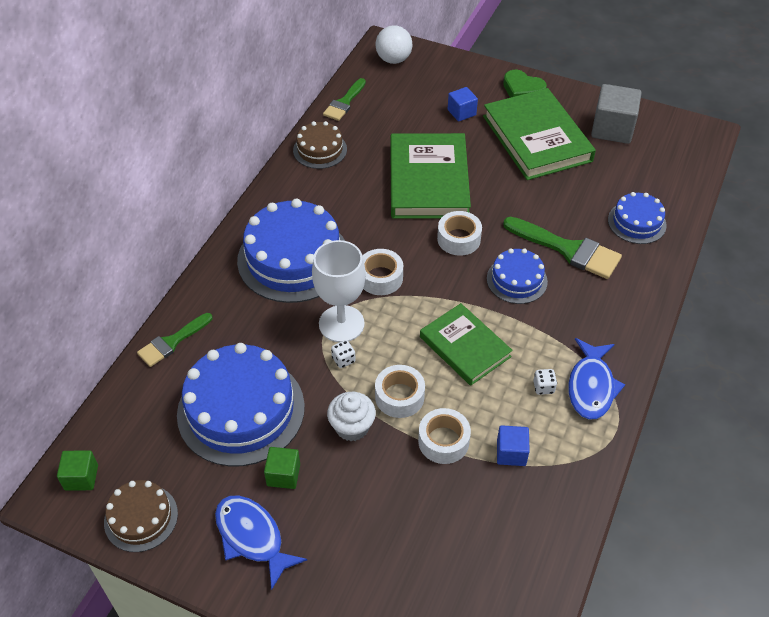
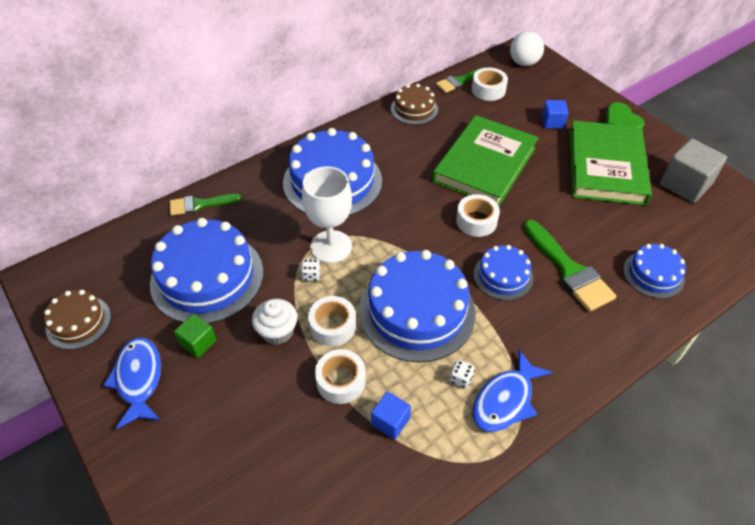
camera: 30 degrees right, 0 degrees up
green cube [57,450,98,491] -> none
white tape [363,249,403,295] -> white tape moved to [471,68,508,101]
green book [420,303,513,386] -> blue cake [359,250,476,362]

